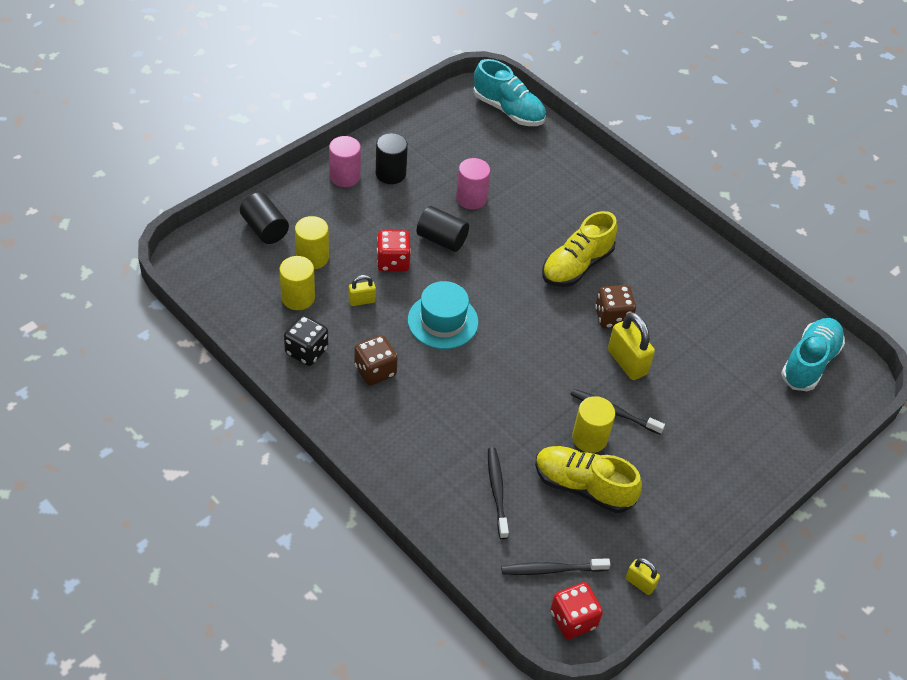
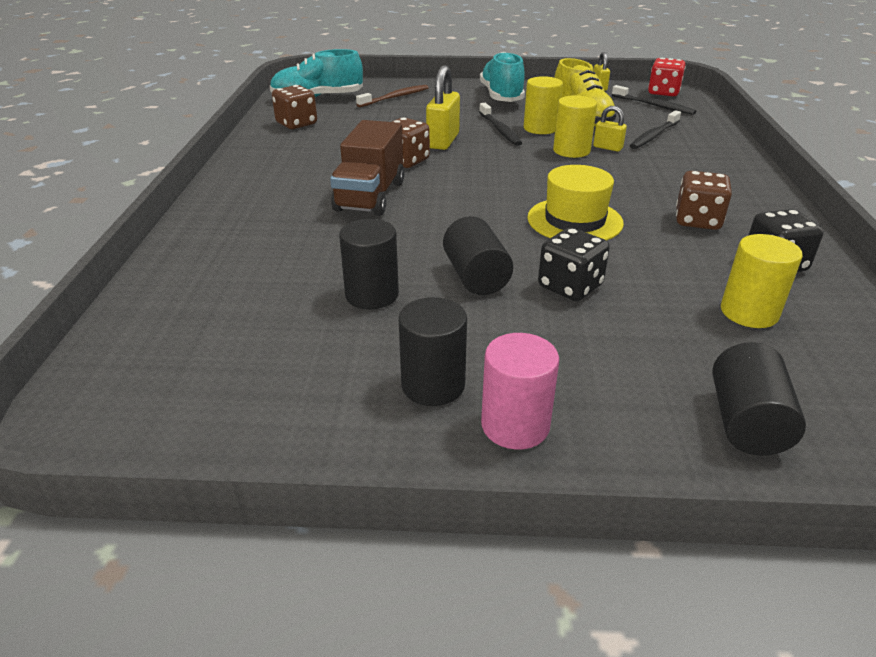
camera: 130 degrees left, 15 degrees down
yellow cylinder [295,216,329,269] -> yellow cylinder moved to [553,95,597,158]
yellow padlock [349,275,376,306] -> yellow padlock moved to [593,106,627,151]
red dice [377,230,411,272] -> black dice [538,228,610,301]
turquoise hat [408,281,478,349] -> yellow hat [527,165,624,241]
pink cylinder [456,158,490,209] -> black cylinder [339,219,399,309]
turquoise shoe [473,59,546,126] -> turquoise shoe moved to [480,52,525,102]
yellow shoe [542,211,617,287] -> brown truck [330,120,404,216]
none -> brown dice [272,85,317,129]
none -> brown toothbrush [356,85,429,107]

